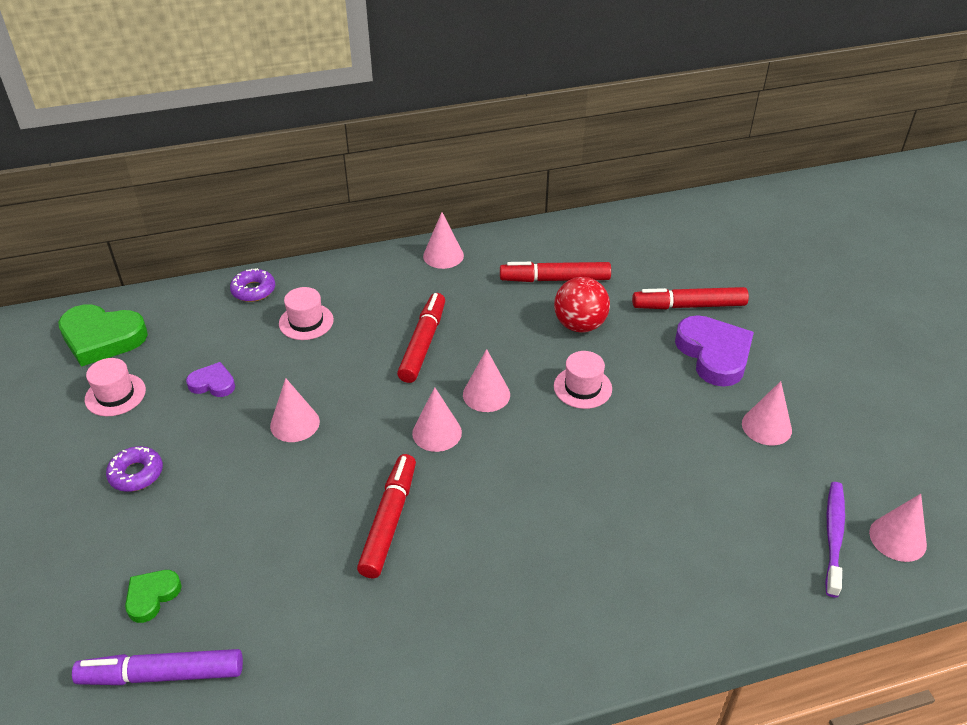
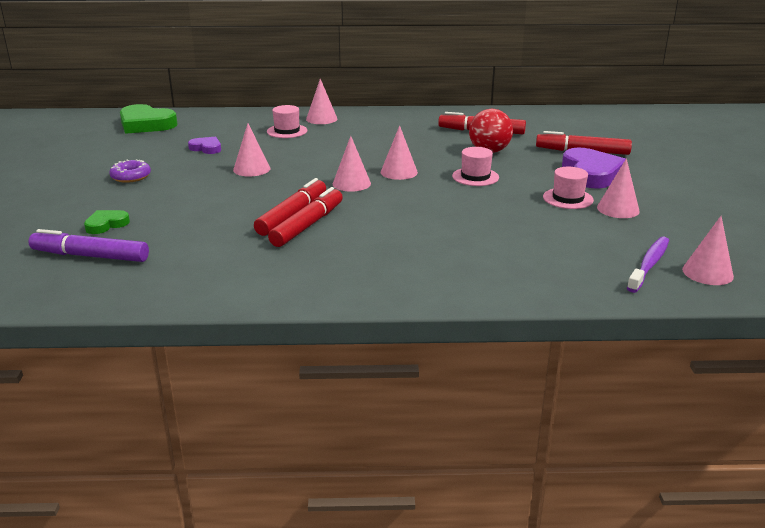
camera: 15 degrees right, 15 degrees down
pink hat [85,358,146,416] -> pink hat moved to [543,167,594,209]
purple donut [230,268,275,302] -> none
red marker [397,293,445,383] -> red marker moved to [268,187,343,247]
pink cone [423,212,464,269] -> pink cone moved to [306,79,337,124]

